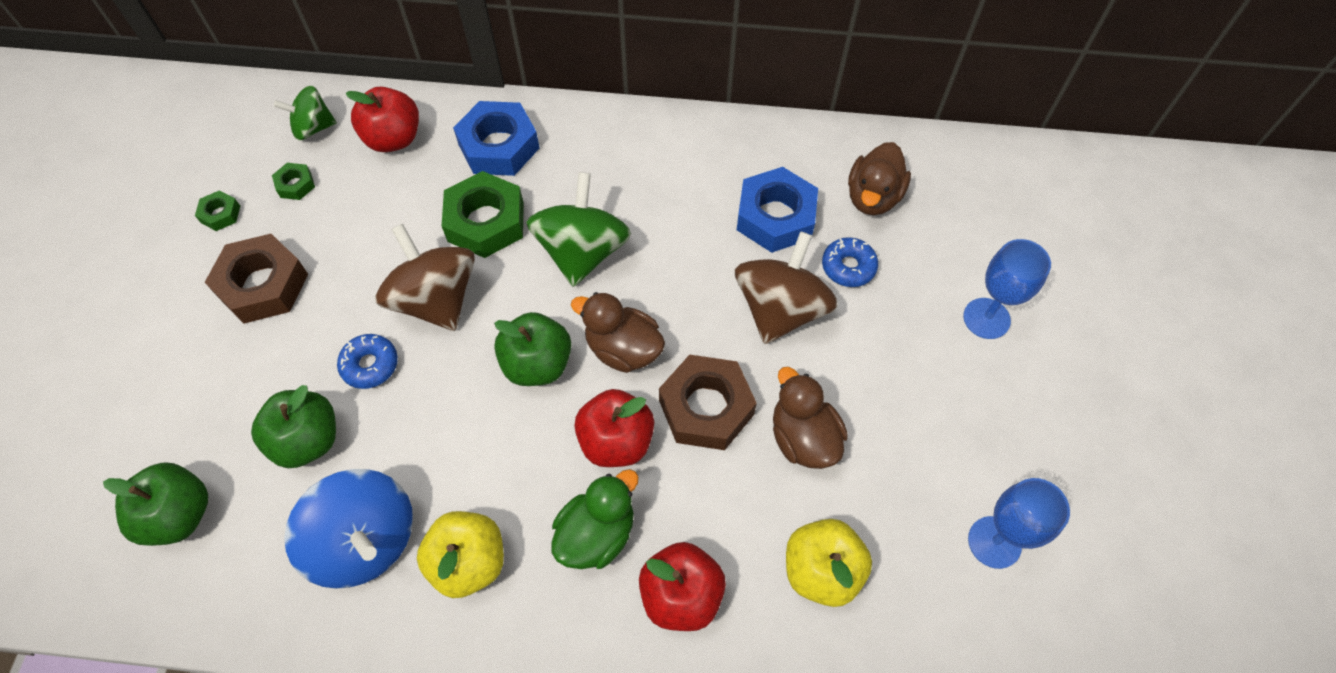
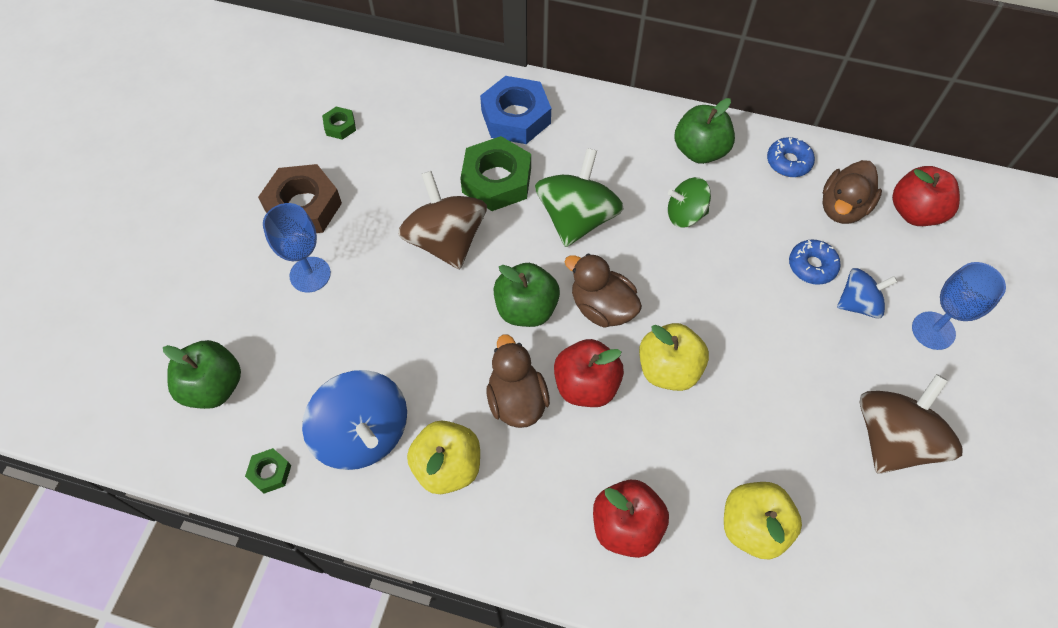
camera: 10 degrees right, 0 degrees up
green nut [195,190,240,231] -> green nut moved to [245,448,291,494]
green apple [251,385,336,468] -> green apple moved to [674,98,735,164]
green spinning top [274,86,337,140] -> green spinning top moved to [668,177,711,228]
blue donut [337,334,398,389] -> blue donut moved to [767,137,815,177]
red apple [346,87,419,152] -> red apple moved to [892,166,960,226]
green duck [551,469,639,569] -> none
brown nut [659,355,757,450] -> yellow apple [639,323,709,391]
brown spinning top [735,231,838,344] -> brown spinning top moved to [859,374,963,474]
blue nut [737,167,818,253] -> none
brown duck [773,367,848,469] -> brown duck moved to [487,334,550,428]
blue goblet [968,478,1070,569] -> blue goblet moved to [263,203,331,292]
none -> blue spinning top [837,268,897,319]

